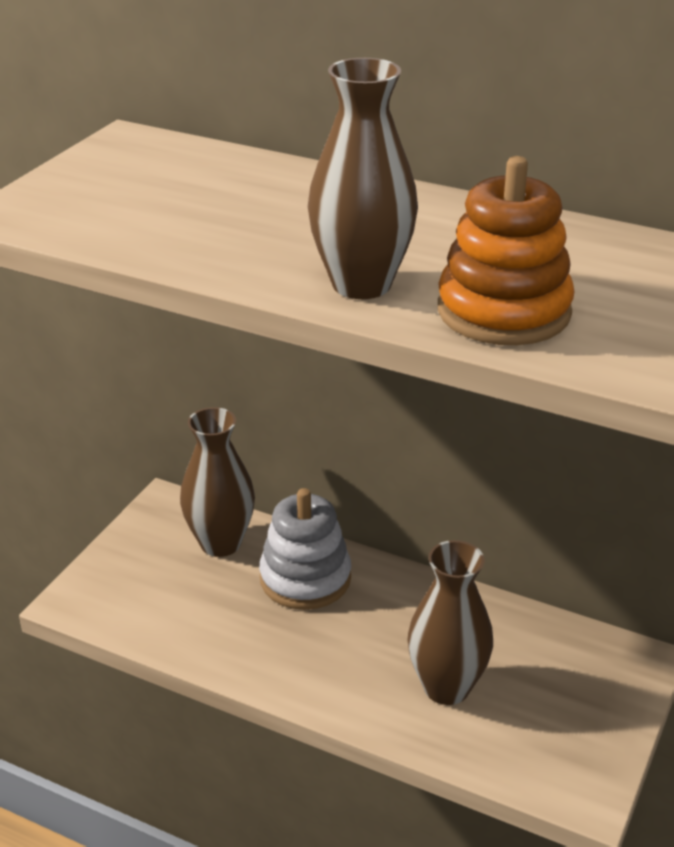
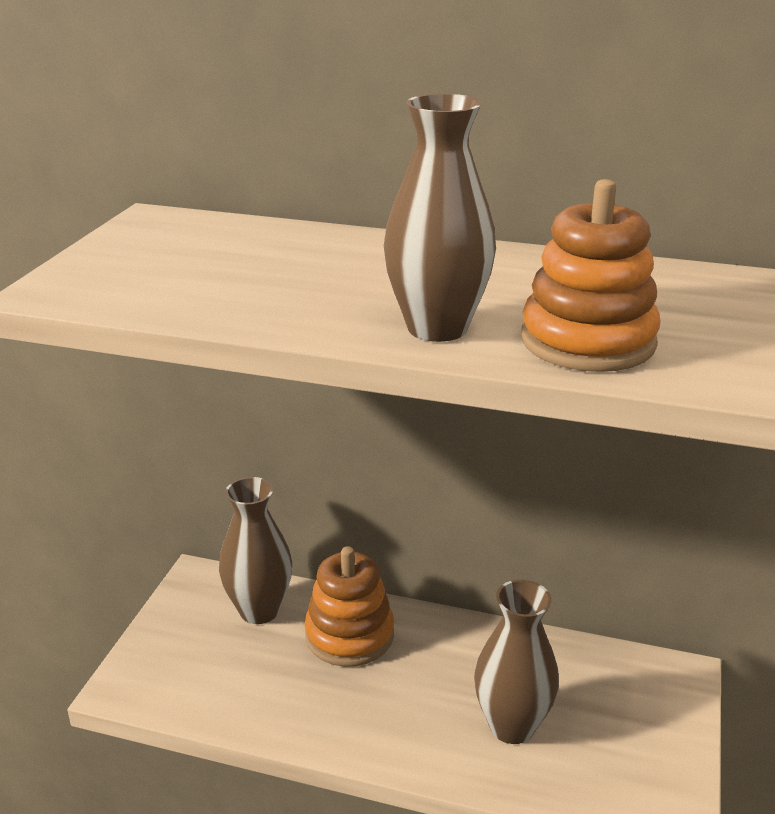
camera: 10 degrees left, 5 degrees down
white stacking toy [259,488,351,610] -> orange stacking toy [304,546,394,667]

